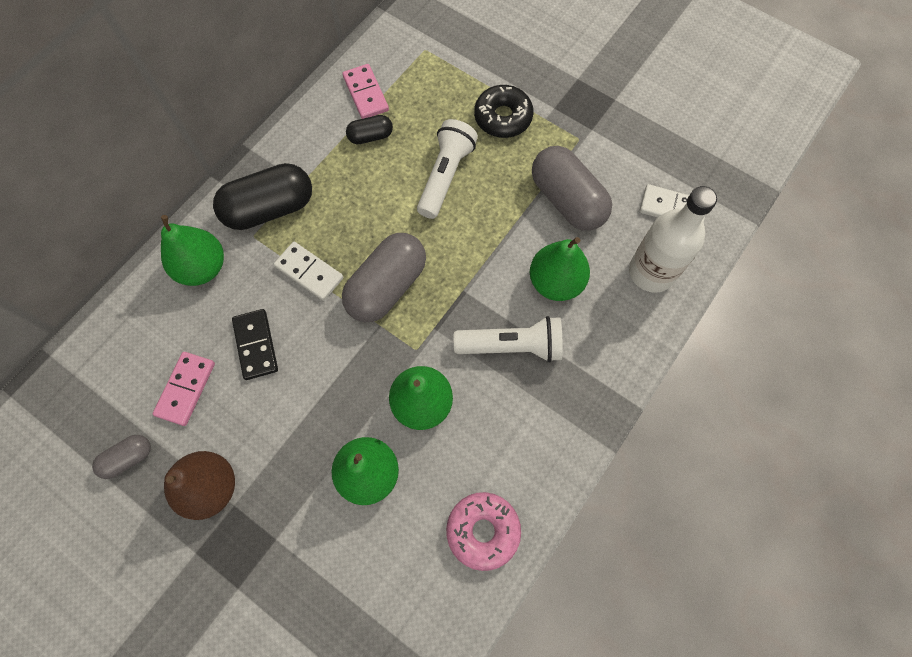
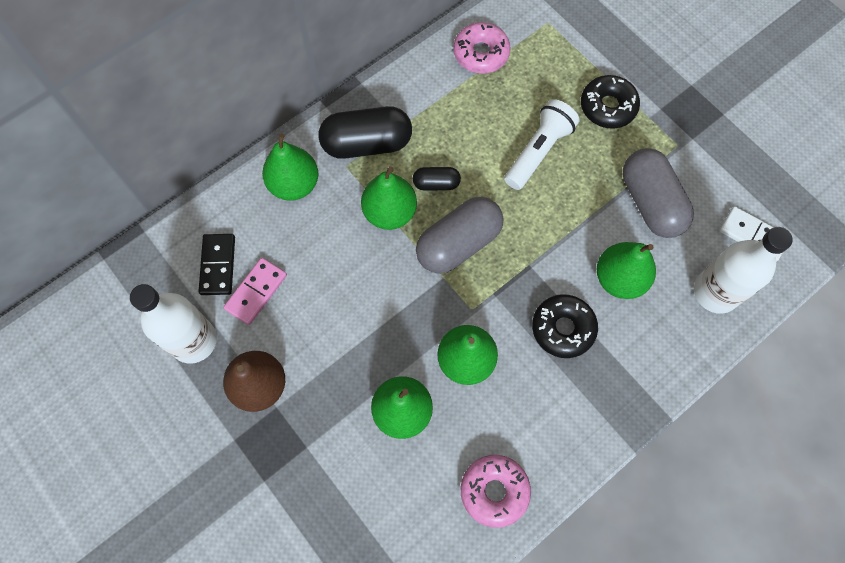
camera: 15 degrees right, 0 degrees up
grey capsule [92,435,151,479] -> white bottle [130,284,217,364]
black domino [232,309,278,380] -> black domino moved to [199,234,235,295]
white domino [274,242,343,301] -> green pear [361,166,417,230]
pink domino [342,64,389,119] -> pink donut [453,22,511,74]
black capsule [346,115,393,144] -> black capsule moved to [413,167,461,191]
white flashlight [454,316,563,362] -> black donut [532,294,598,358]

